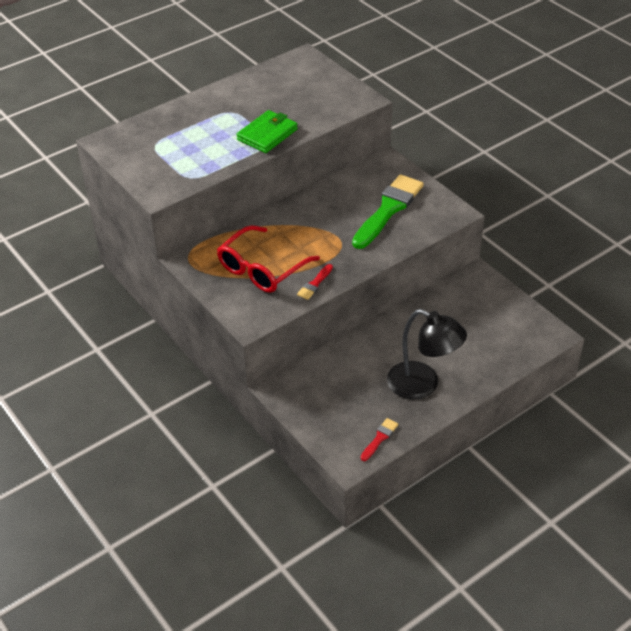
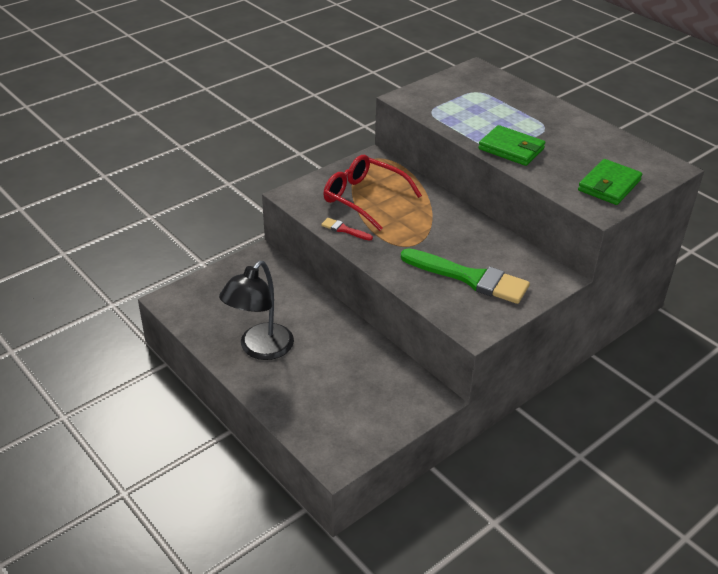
camera: 85 degrees right, 5 degrees down
red brush [361,418,398,461] -> none
none -> green wallet [578,159,642,205]

